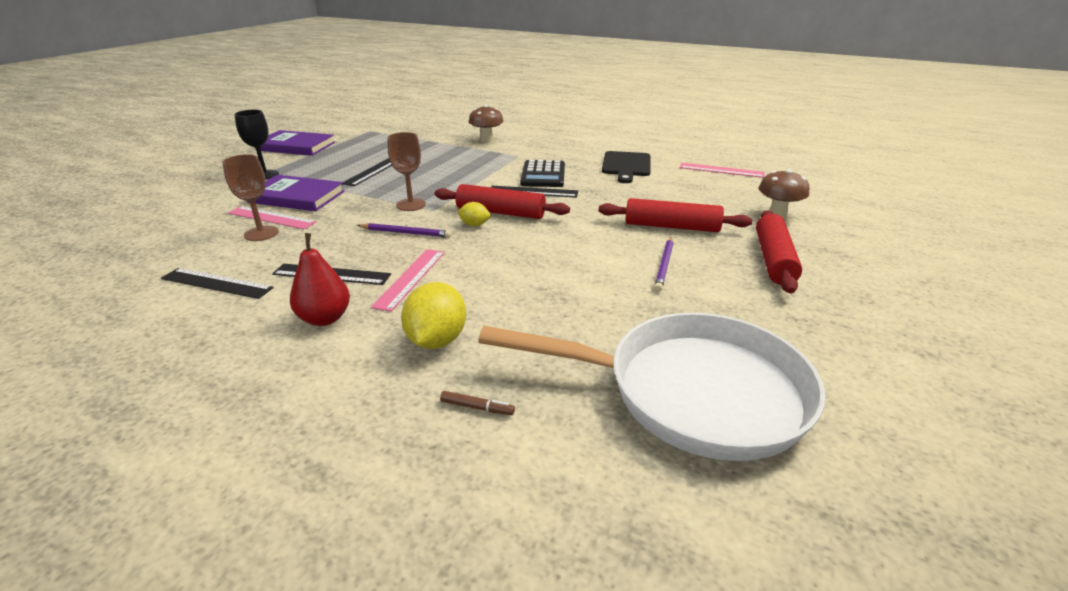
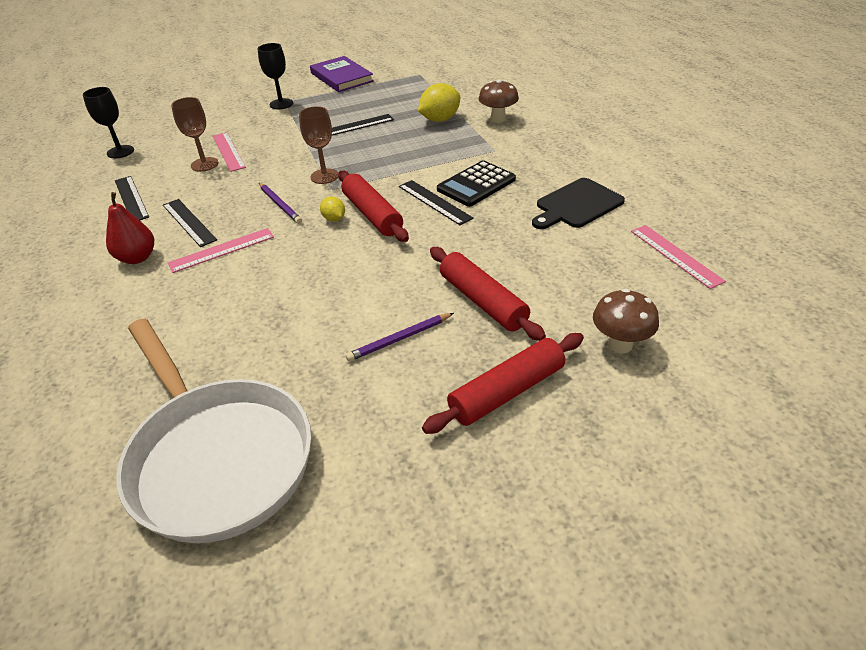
camera: 45 degrees right, 10 degrees up
purple book [247,175,345,211] -> none
yellow lemon [401,282,466,349] -> yellow lemon moved to [418,83,460,122]
brown marker [440,391,515,415] -> none
none -> black goblet [83,87,134,158]

